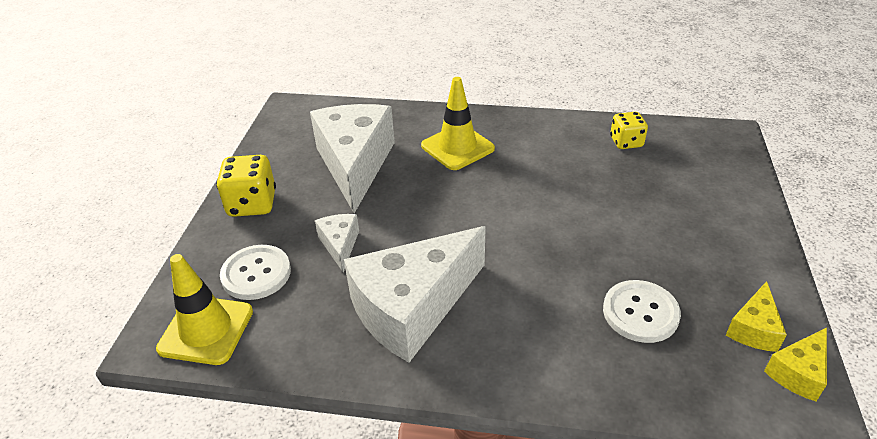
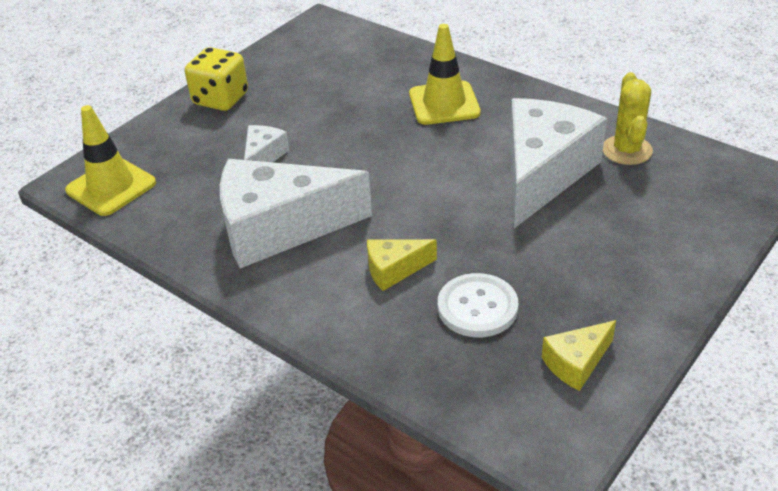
camera: 30 degrees right, 0 degrees up
white button [220,245,291,300] -> none
white cheese [310,104,395,213] -> white cheese moved to [510,98,607,228]
yellow dice [610,112,648,149] -> yellow cactus [603,72,653,165]
yellow cheese [764,328,827,401] -> yellow cheese moved to [367,239,437,291]

